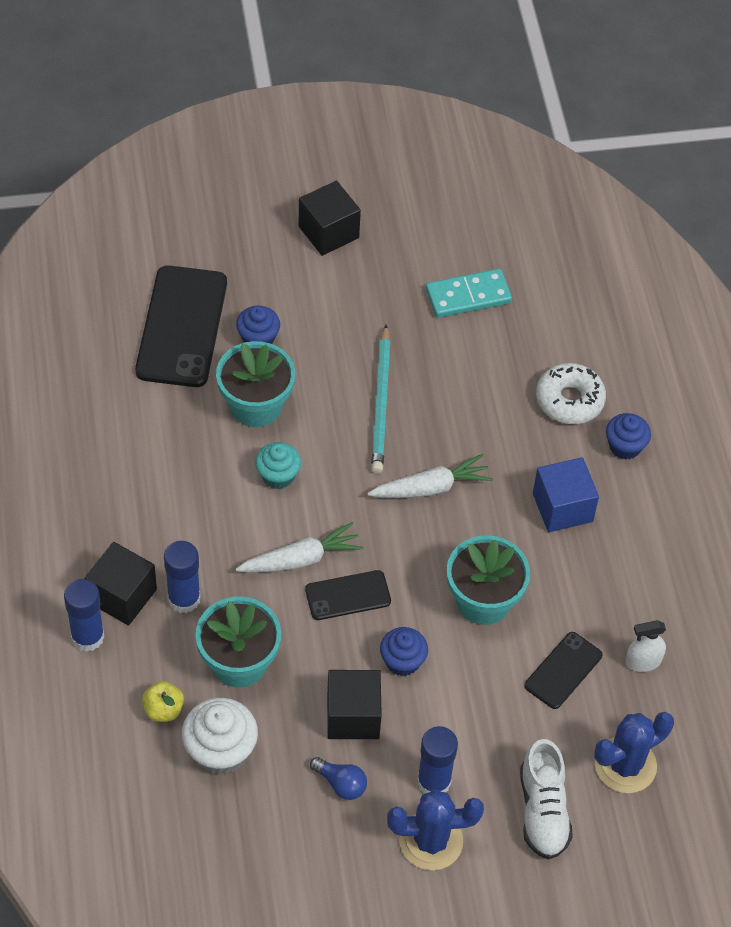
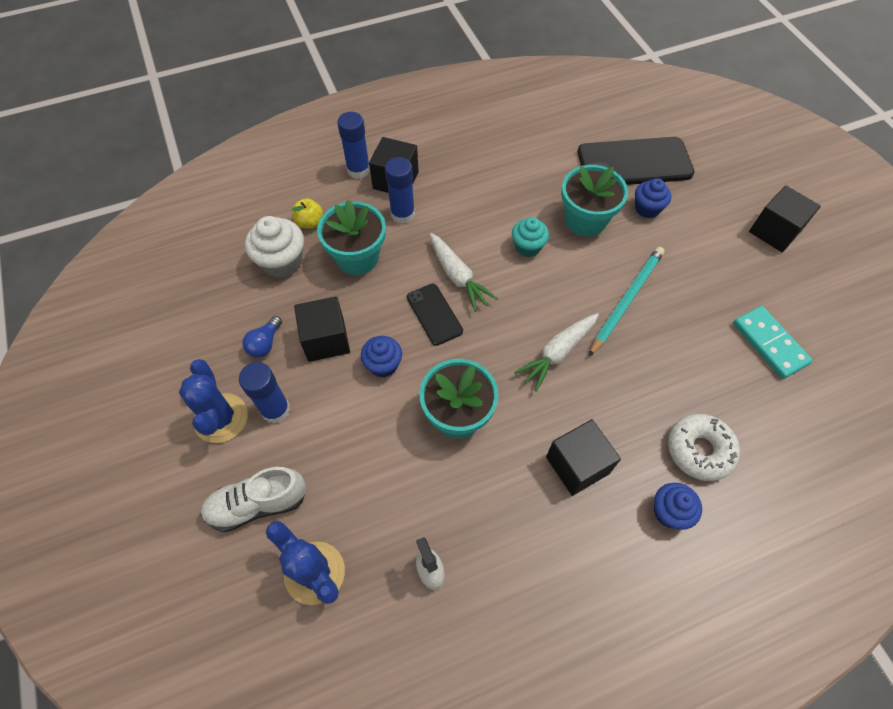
camera: 80 degrees right, 5 degrees up
white carrot [368,454,493,498] -> white carrot turned 75 degrees clockwise [514,313,599,392]
turquoise pencil [371,325,391,474] -> turquoise pencil turned 135 degrees clockwise [589,247,665,357]
black phone [525,632,603,709] -> none
blue cube [533,457,599,532] -> black cube [546,419,621,496]

